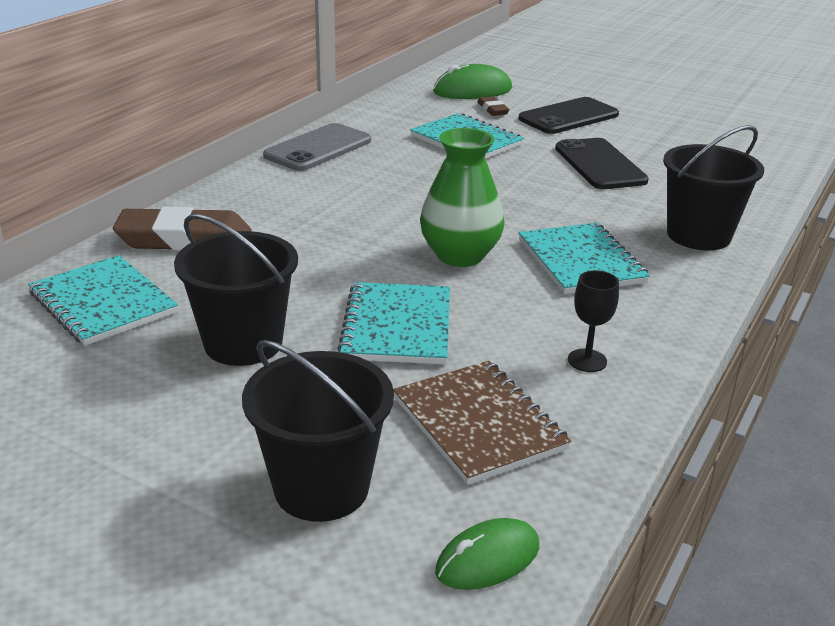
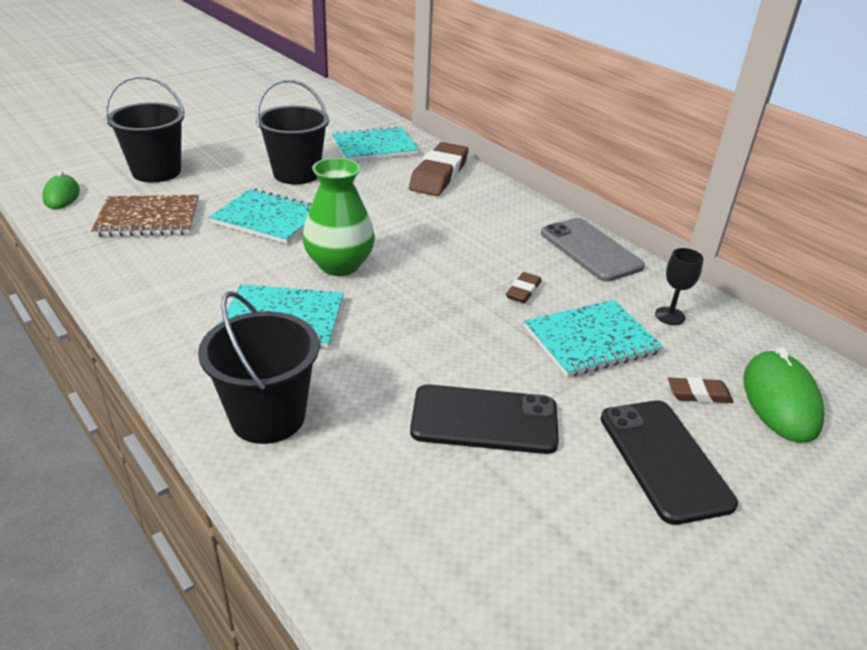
camera: 110 degrees right, 5 degrees up
black goblet [568,270,619,372] -> black goblet moved to [655,248,704,325]
none -> brown eraser [506,272,542,303]

